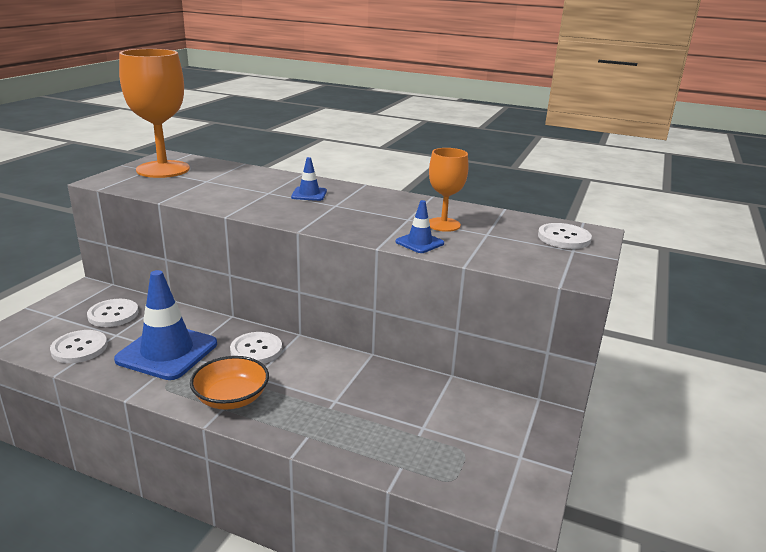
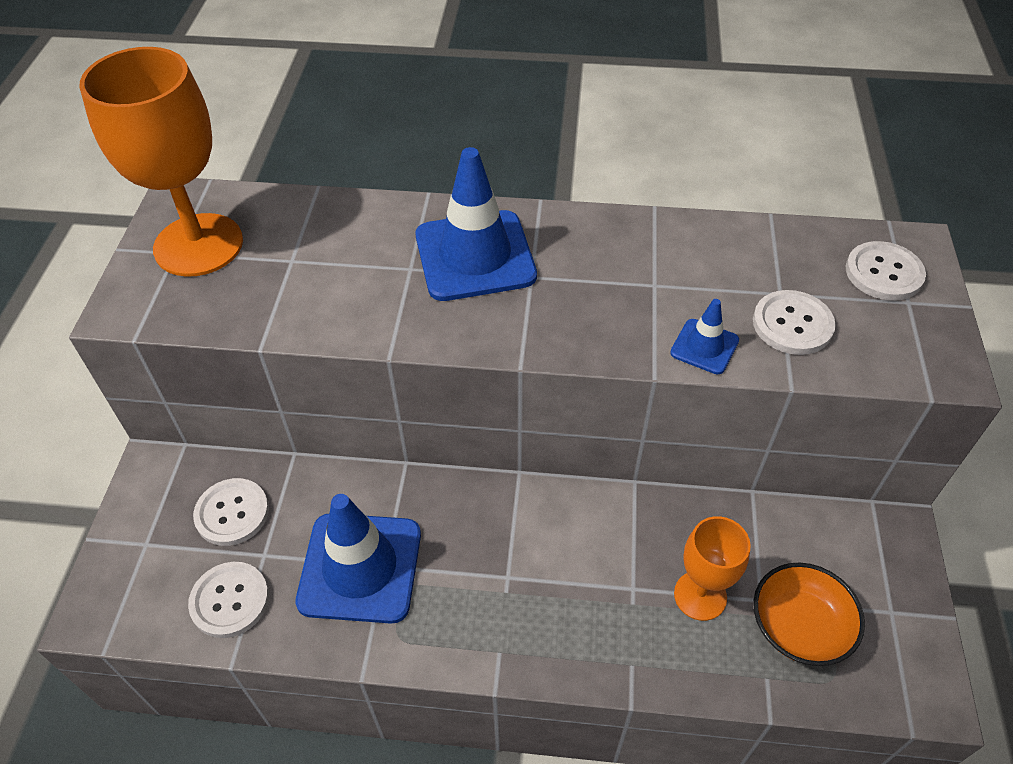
camera: 15 degrees left, 25 degrees up
orange bowl [190,356,269,410] -> orange bowl moved to [753,563,865,666]
white button [230,332,282,364] -> white button moved to [753,290,836,355]
blue traffic cone [291,157,327,201] -> blue traffic cone [416,147,537,301], size x2.10
orange goblet [429,148,468,232] -> orange goblet moved to [674,516,751,621]

